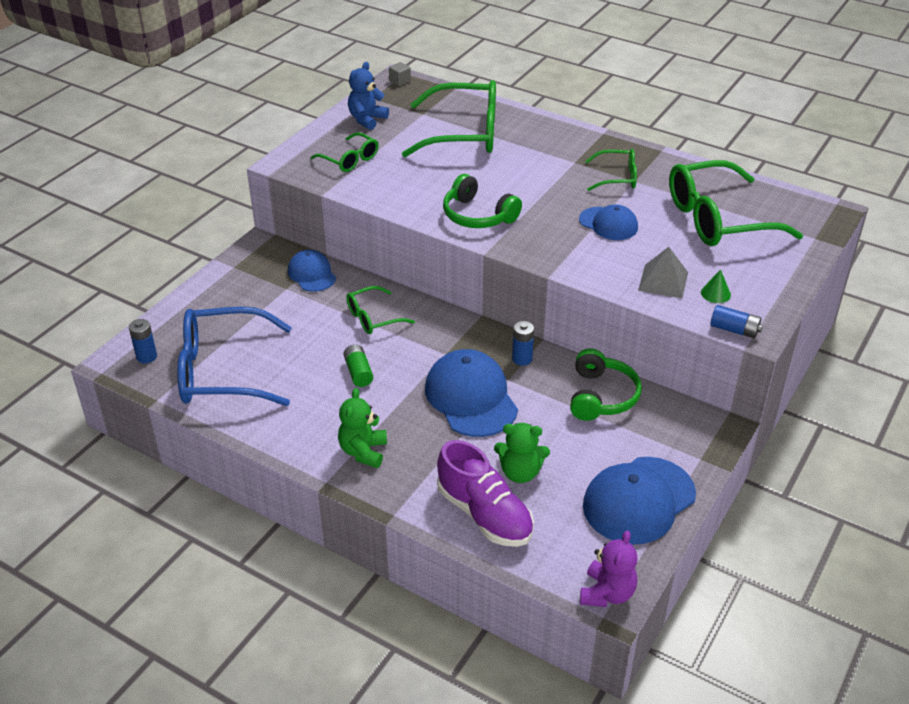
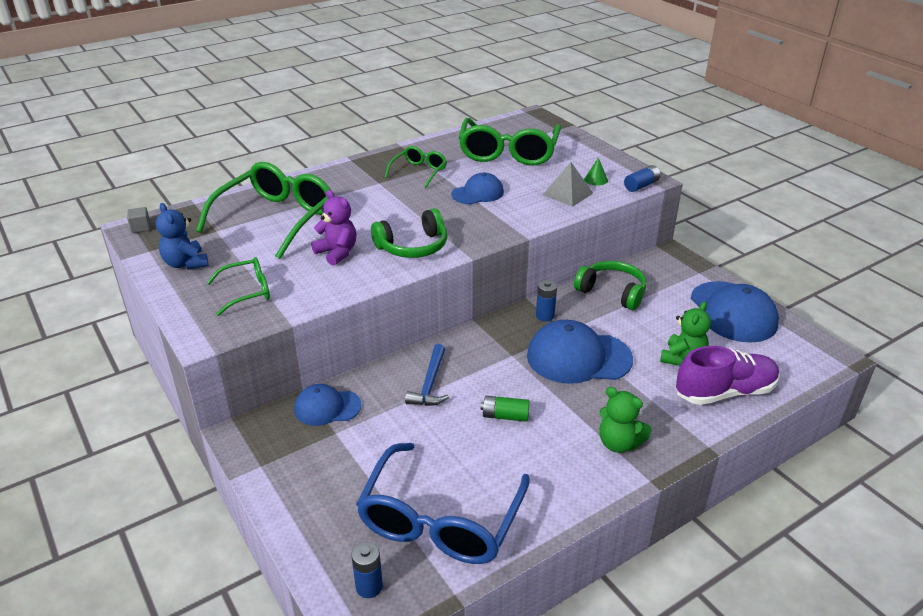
camera: 65 degrees left, 5 degrees down
green glasses [346,286,415,334] -> blue hammer [405,344,449,406]
purple teddy bear [580,530,638,607] -> purple teddy bear moved to [311,190,357,266]

